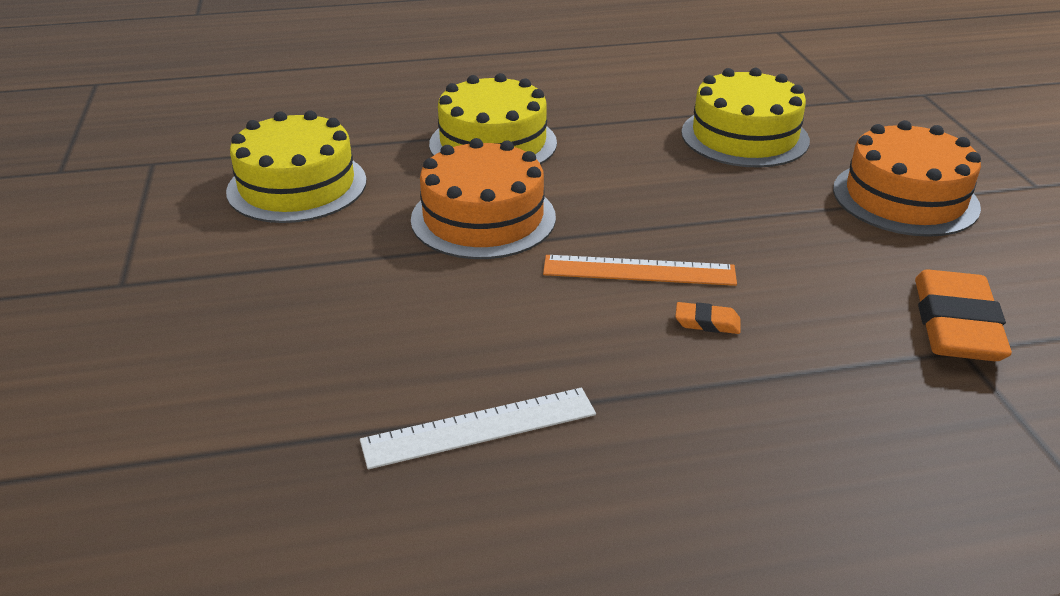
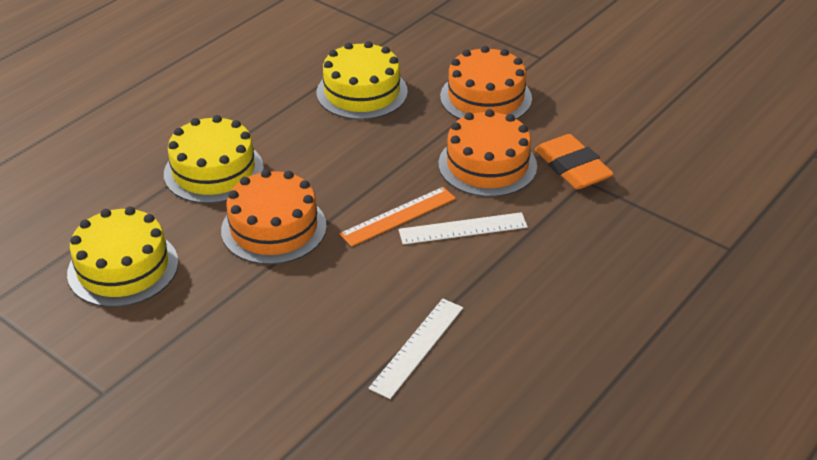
camera: 40 degrees left, 5 degrees up
orange eraser [675,302,741,334] -> white ruler [398,212,528,245]
none -> orange cake [439,109,537,197]

